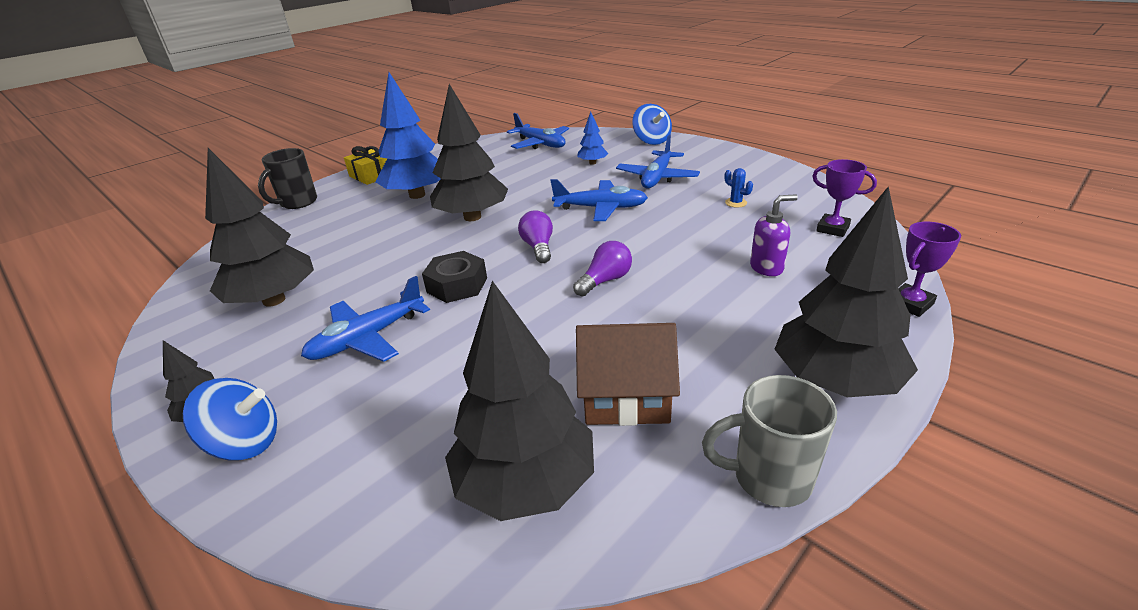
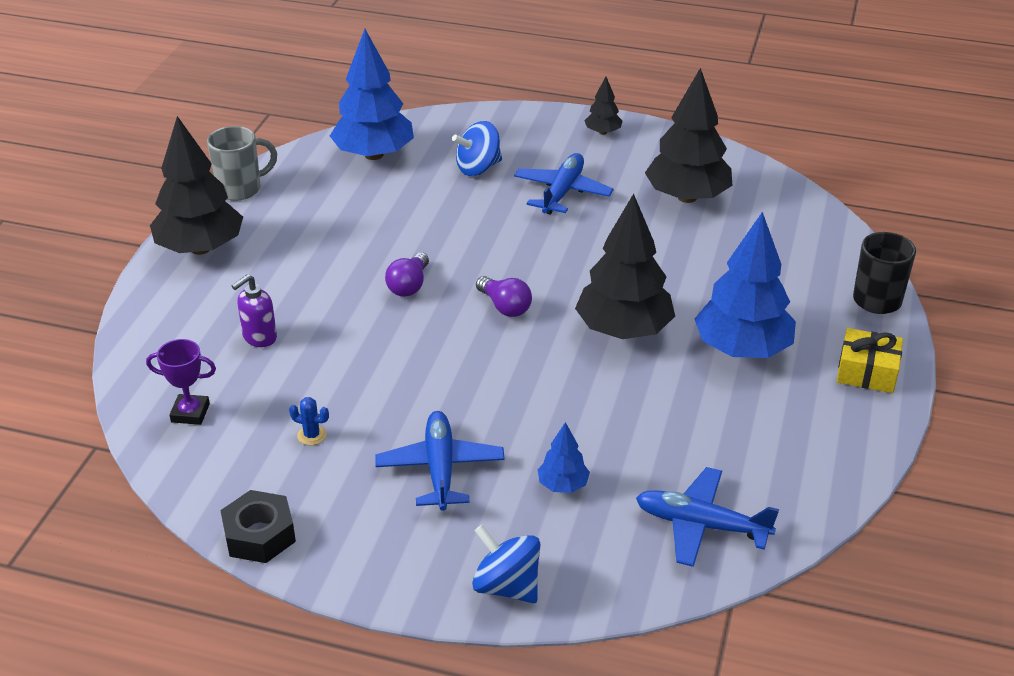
camera: 150 degrees right, 5 degrees up
blue spinning top [183,378,277,460] -> blue spinning top moved to [452,121,502,176]
black nut [422,251,487,303] -> black nut moved to [220,490,296,563]
black tree [445,281,594,521] -> blue tree [330,29,414,160]
blue plane [550,179,648,221] -> none
brown house [576,323,680,426] -> none
purple trophy [898,222,961,317] -> none

